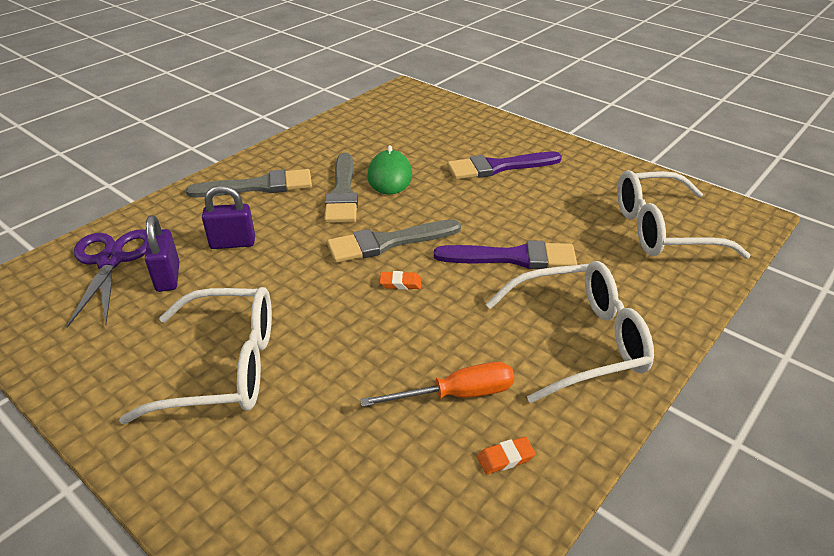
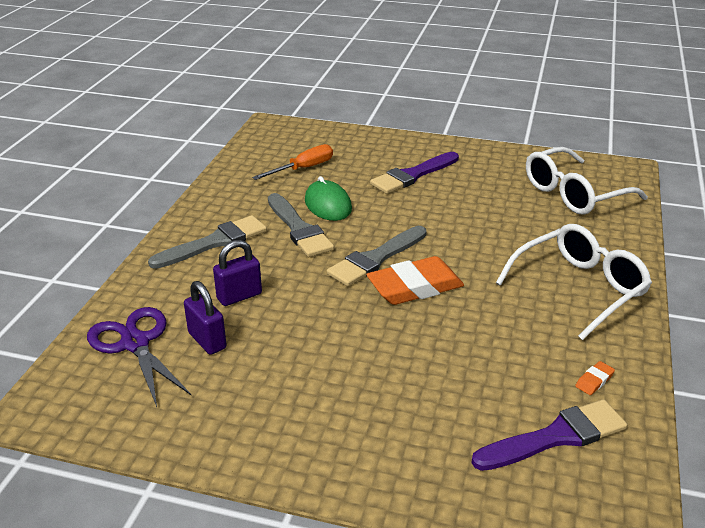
camera: 25 degrees left, 5 degrees down
white glasses [119,287,272,424] -> none
orange screwdriver [360,362,515,407] -> orange screwdriver moved to [252,144,333,180]
orange eraser [380,271,421,290] -> orange eraser [366,256,464,305], size x2.49
purple brush [434,240,577,269] -> purple brush moved to [471,399,627,471]

